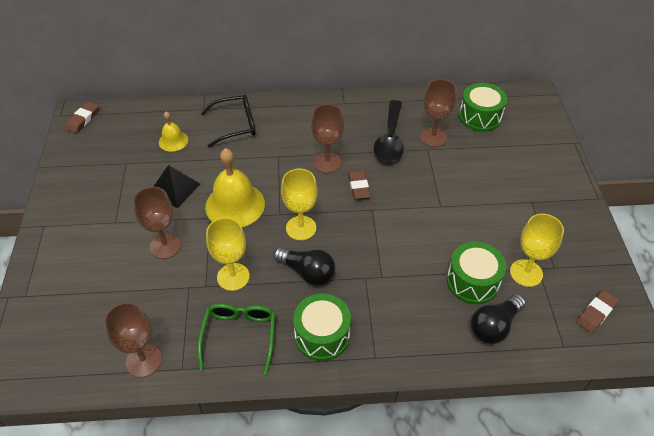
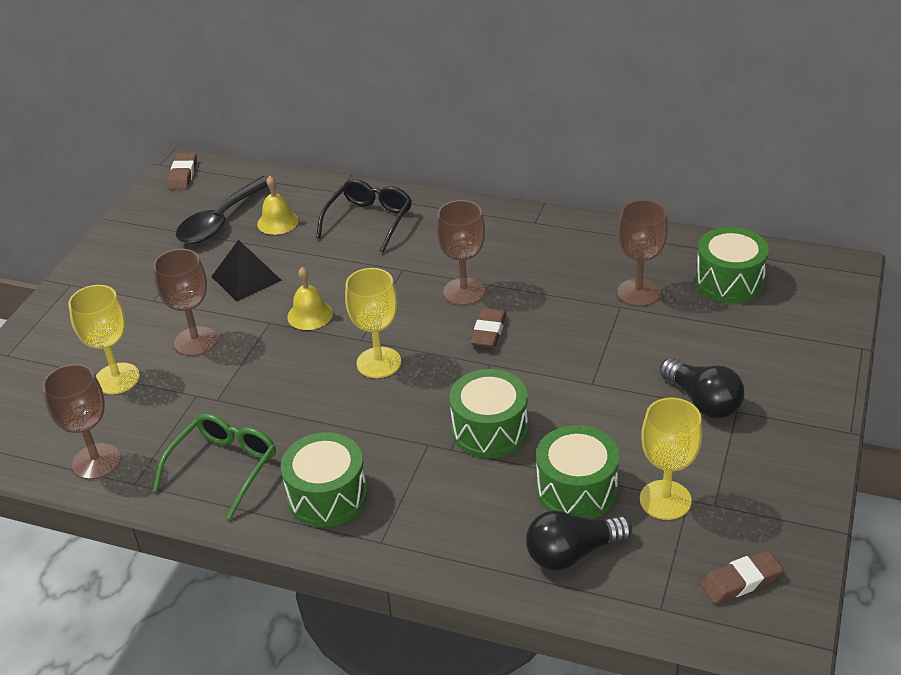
camera: 25 degrees right, 10 degrees down
brown eraser [66,102,99,133] -> brown eraser turned 45 degrees counterclockwise [168,153,197,189]
black glasses [201,95,255,147] -> black glasses turned 75 degrees counterclockwise [316,179,412,252]
yellow bell [205,148,265,227] -> yellow bell [287,267,333,330], size x0.54
yellow goblet [206,217,250,291] -> yellow goblet moved to [68,285,140,394]
black light bulb [274,247,335,286] -> black light bulb moved to [660,358,745,418]
black spoon [374,100,404,163] -> black spoon moved to [176,176,268,244]
none -> green drum [449,369,528,458]

